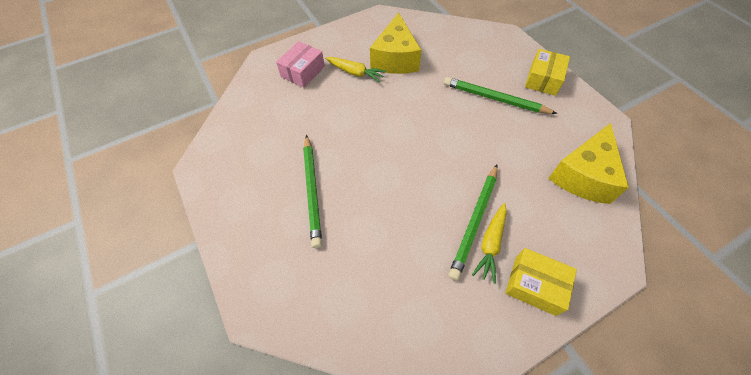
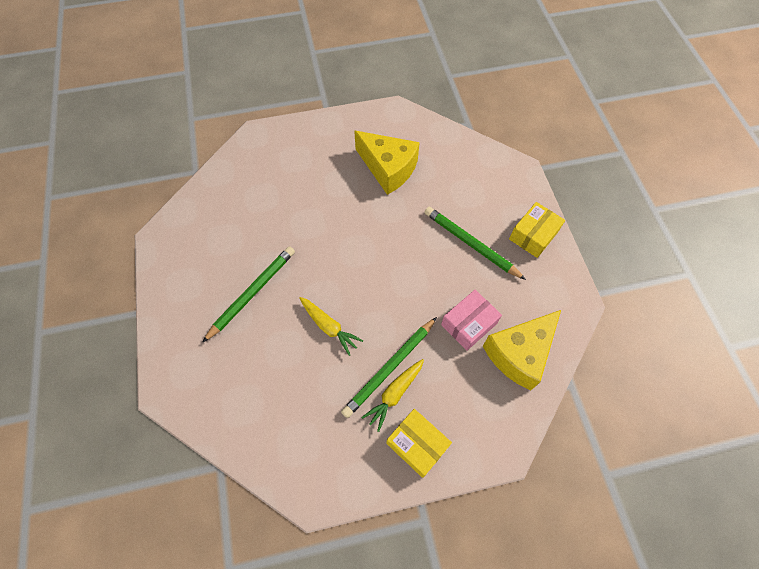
camera: 15 degrees right, 5 degrees up
pink box [276,41,325,88] -> pink box moved to [441,290,502,351]
green pencil [303,135,322,248] -> green pencil turned 150 degrees counterclockwise [202,246,295,343]
yellow carrot [325,57,386,83] -> yellow carrot moved to [299,297,364,356]
yellow cheese [370,12,421,74] -> yellow cheese turned 75 degrees counterclockwise [354,131,420,195]

